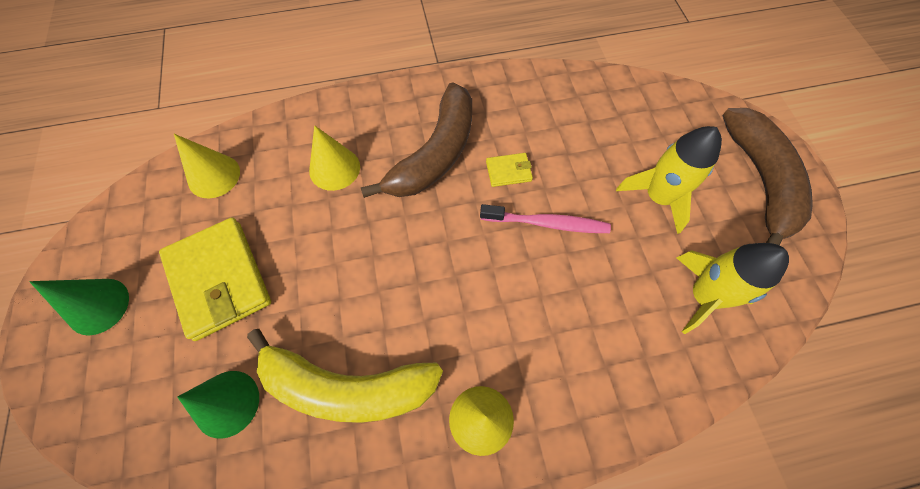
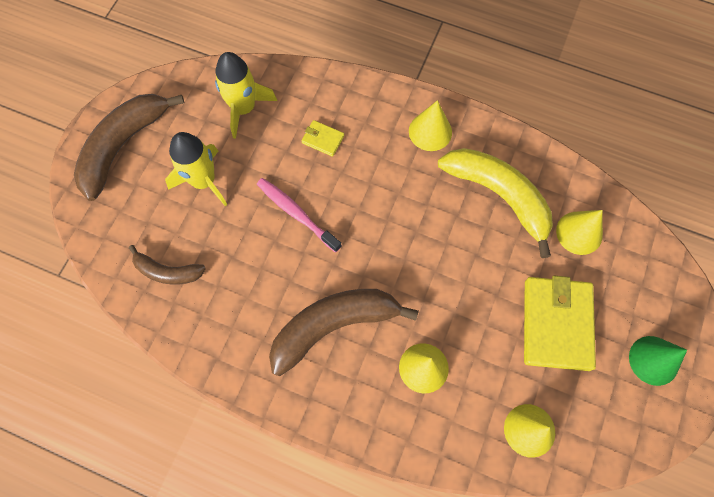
camera: 145 degrees left, 5 degrees up
green cone [177,371,259,439] -> yellow cone [556,210,603,255]
yellow wallet [486,153,533,187] -> yellow wallet moved to [301,120,344,157]
none -> brown banana [129,245,206,285]

